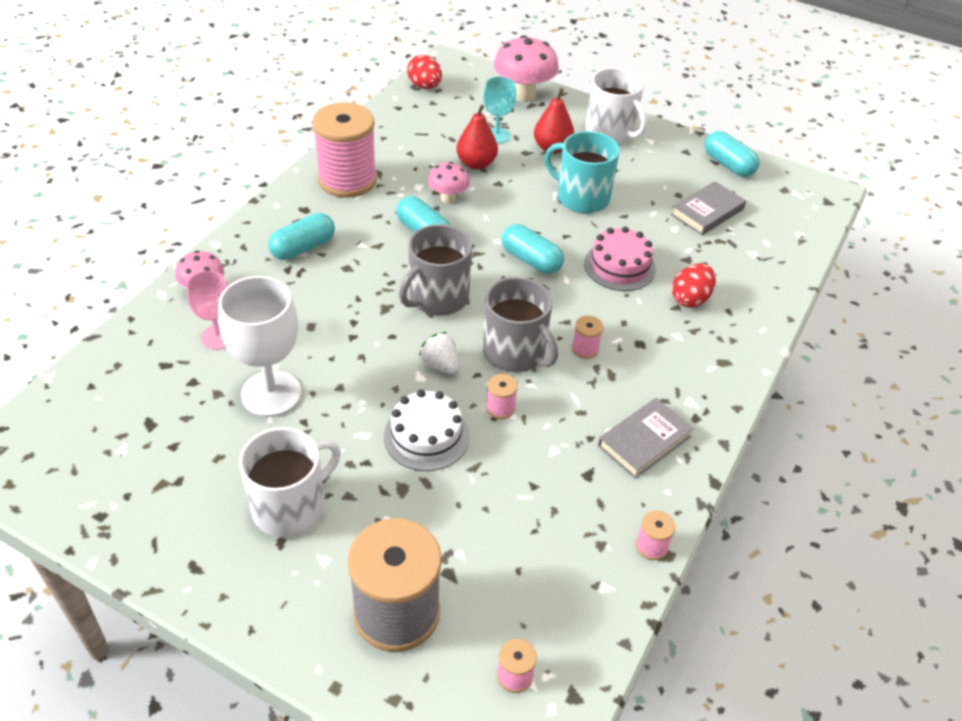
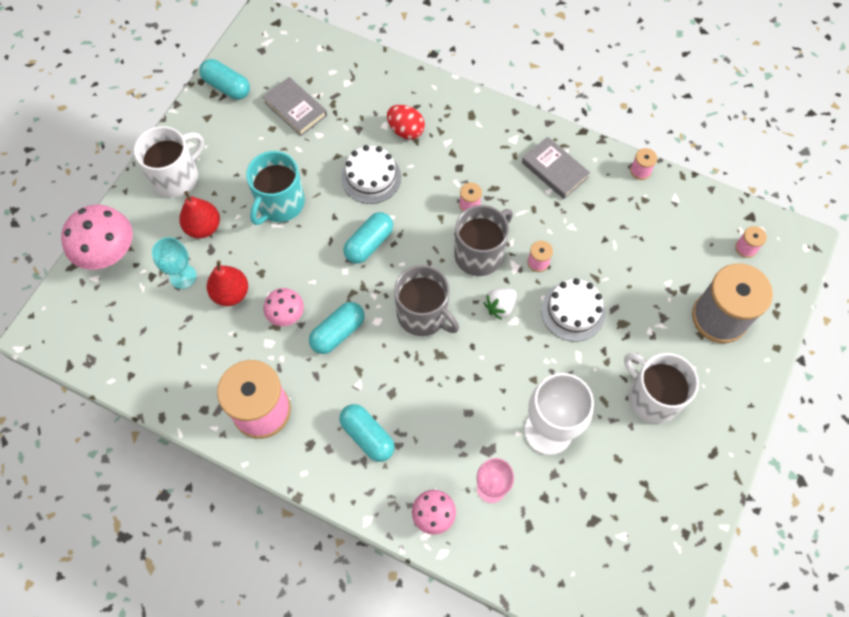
camera: 90 degrees left, 20 degrees up
red egg [407,55,442,89] -> none
pink cake [584,227,656,291] -> white cake [341,145,401,204]
turquoise capsule [705,131,760,177] -> turquoise capsule turned 75 degrees clockwise [199,59,250,100]

